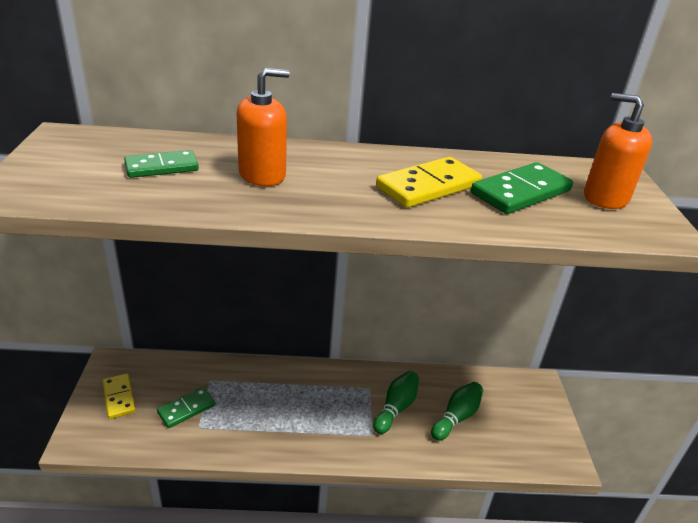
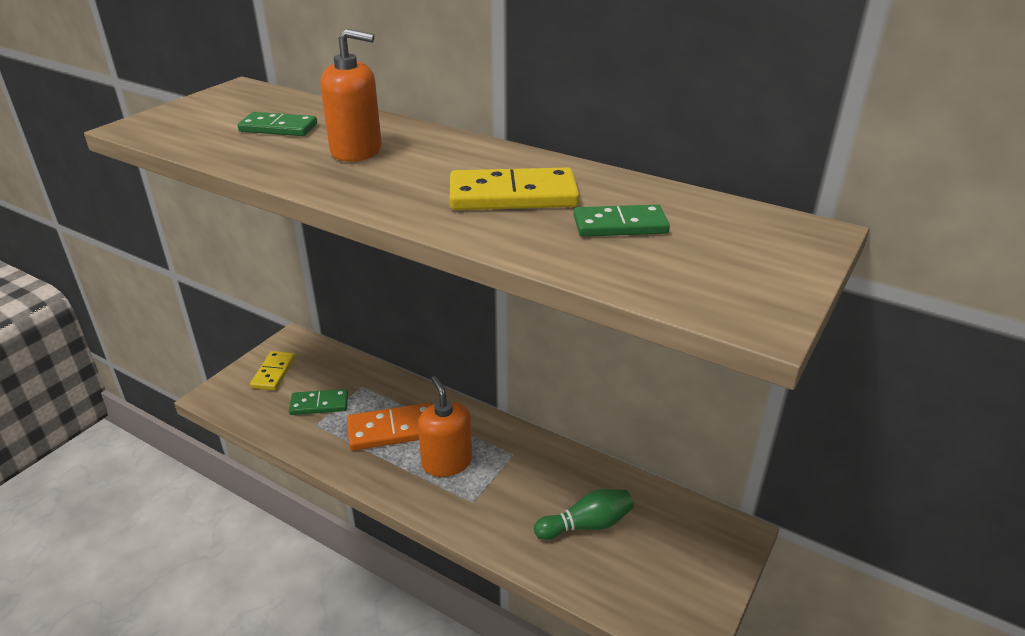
camera: 35 degrees right, 0 degrees up
green bowling pin [373,371,419,434] -> none
green domino [471,162,573,214] -> green domino [574,204,670,237], size x0.67
orange soap dispenser [584,93,652,209] -> orange soap dispenser moved to [418,376,472,477]
none -> orange domino [347,403,433,451]

